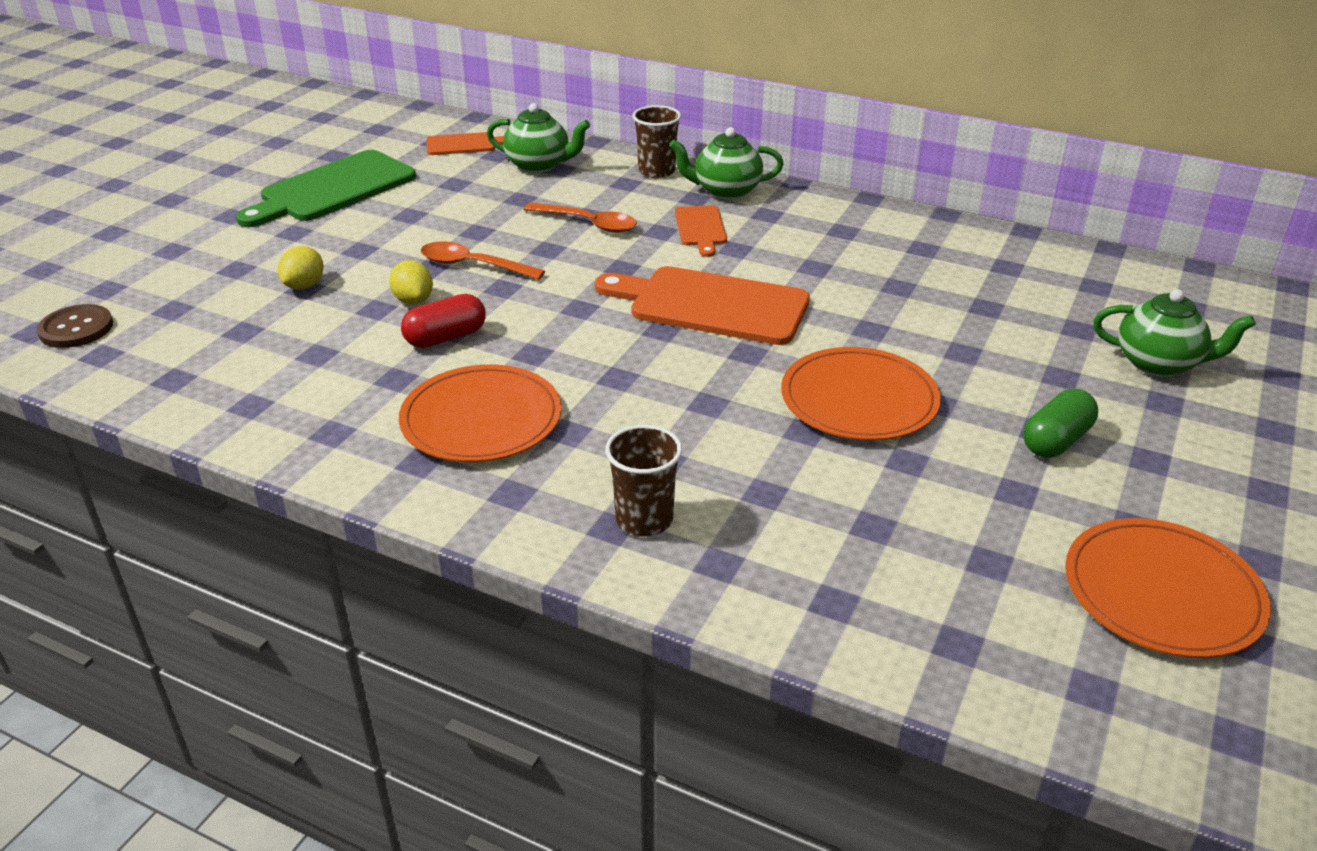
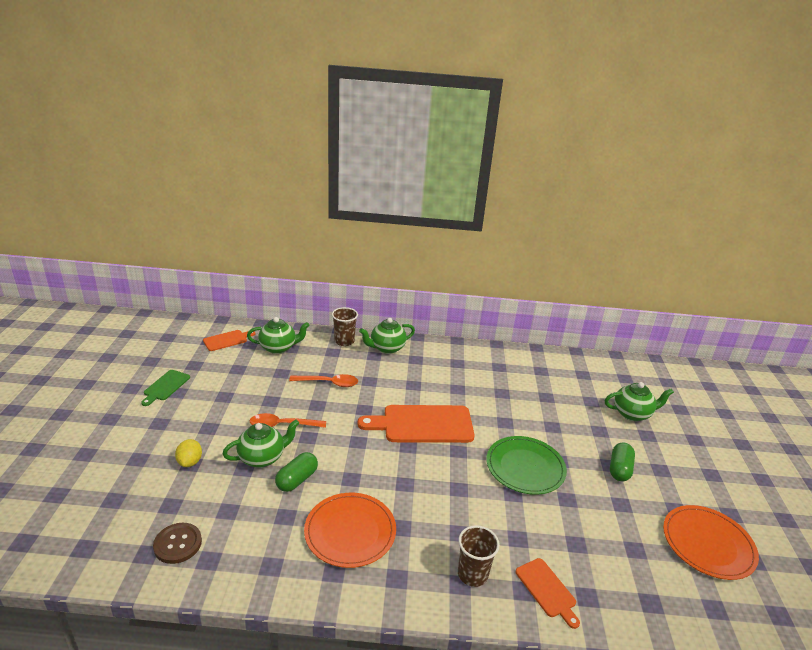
camera: 25 degrees left, 5 degrees down
brown button [37,304,113,348] -> brown button moved to [153,523,202,564]
green cutting board [236,150,416,227] -> green cutting board [141,370,190,406], size x0.52
yellow lemon [389,260,433,304] -> green teapot [222,419,299,468]
red capsule [401,294,486,348] -> green capsule [275,452,318,492]
orange cutting board [675,205,727,257] -> orange cutting board moved to [516,558,580,629]
orange plate [781,347,941,440] -> green plate [486,436,567,495]

